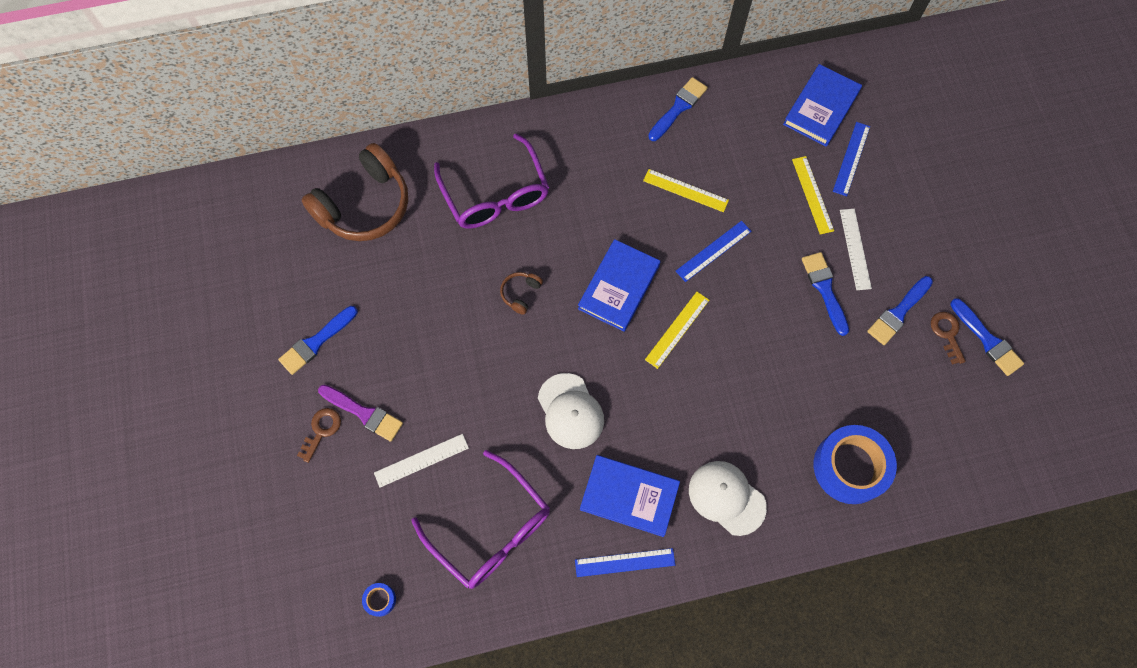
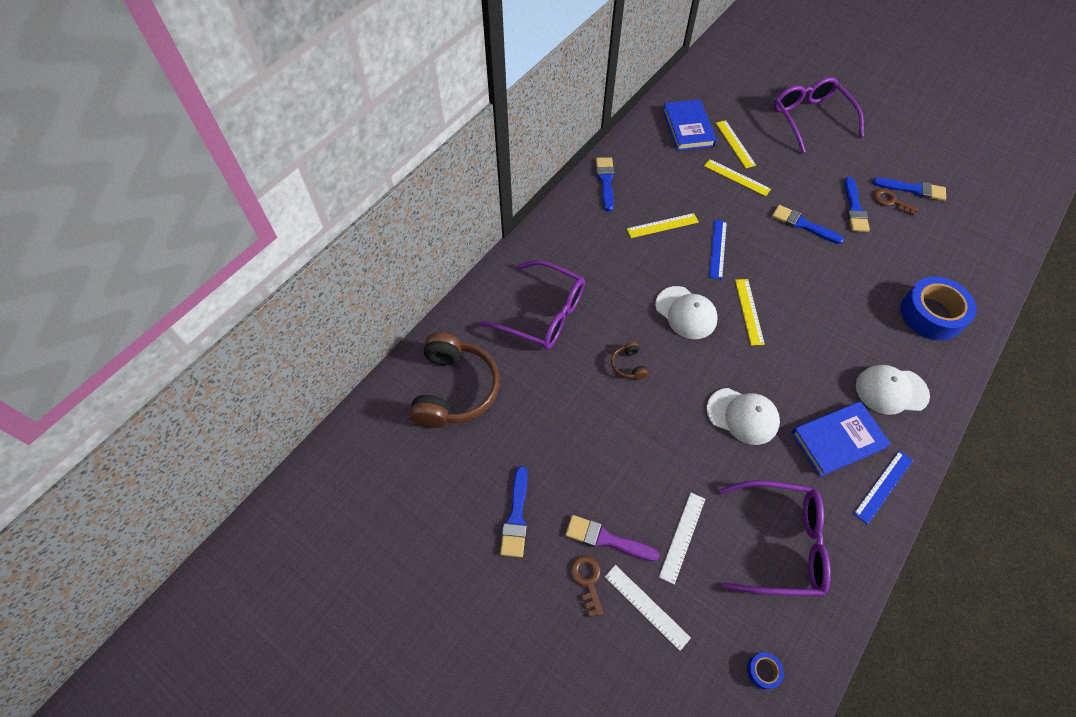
camera: 40 degrees left, 10 degrees down
purple brush [318,385,403,442] -> purple brush turned 150 degrees counterclockwise [565,515,659,561]
blue book [578,239,660,332] -> white cap [655,286,718,339]
blue ruler [833,122,870,196] -> yellow ruler [716,120,756,168]
white ruler [840,209,872,290] -> white ruler moved to [605,565,691,651]
none -> purple glasses [774,77,864,153]

